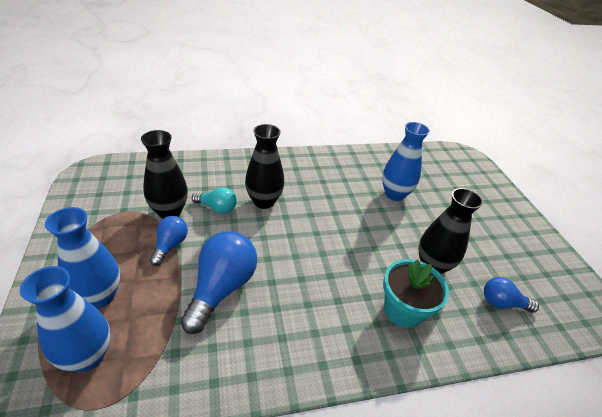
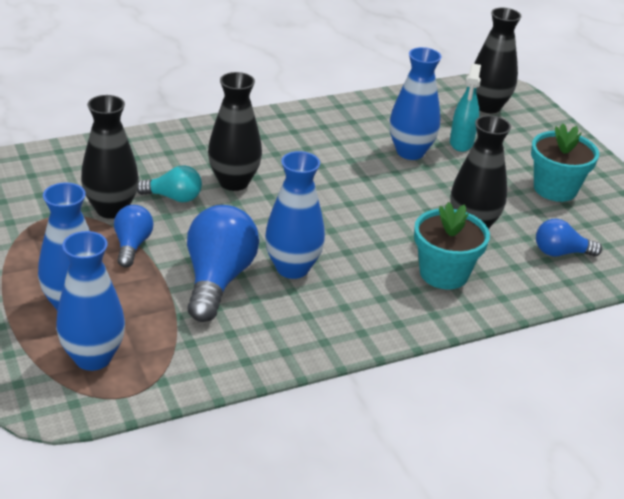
camera: 10 degrees left, 5 degrees down
none -> blue vase [265,151,325,279]
none -> turquoise spray bottle [450,64,481,152]
none -> black vase [474,8,522,113]
none -> turquoise flower pot [531,123,599,202]

